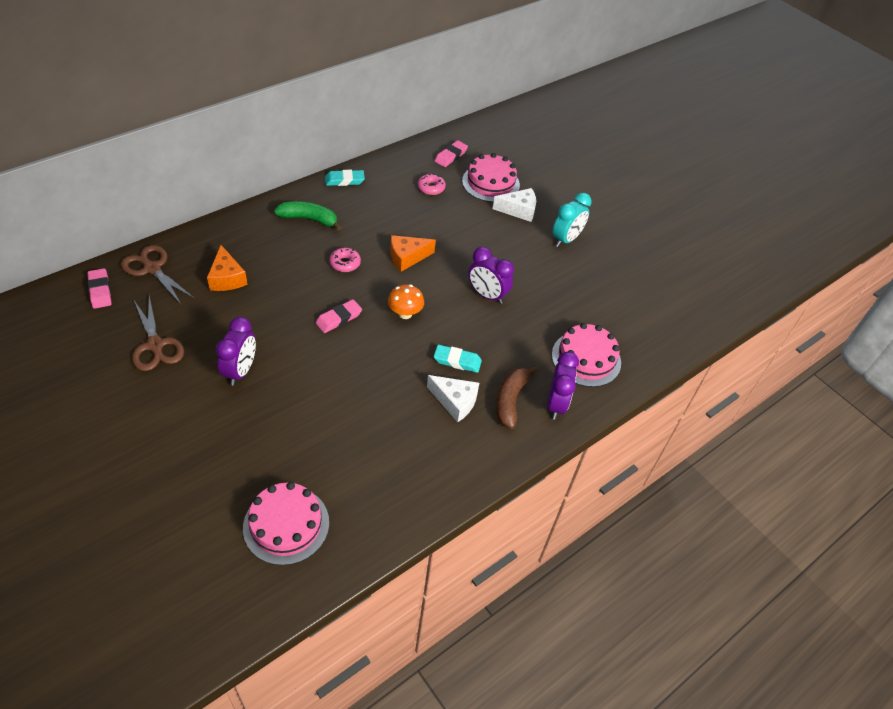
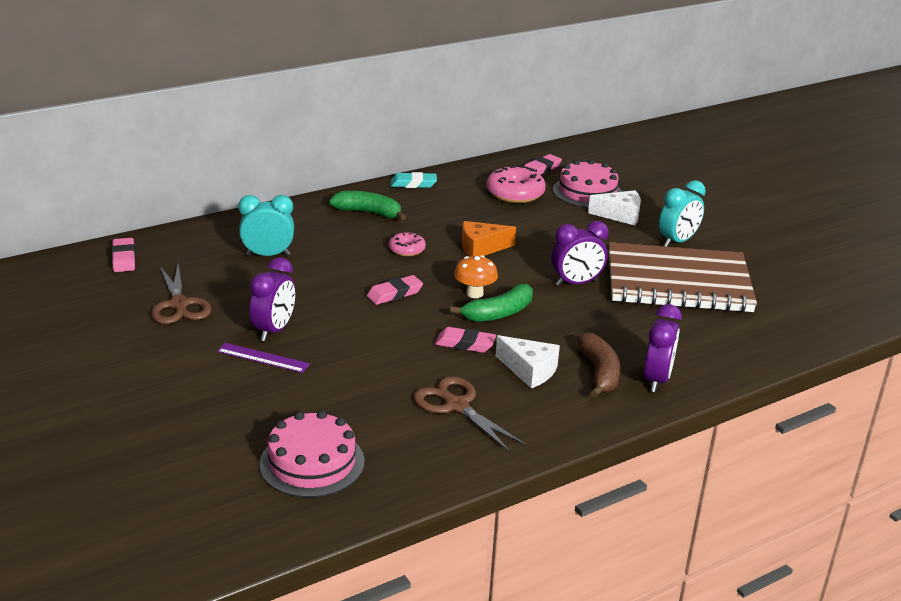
camera: 10 degrees right, 20 degrees down
brown scissors [121,245,195,304] -> brown scissors moved to [414,376,527,452]
orange cheese [207,245,248,291] -> turquoise clock [238,195,294,256]
pink donut [418,173,446,195] -> pink donut [487,165,546,203], size x1.77
turquoise eraser [434,344,482,373] -> none
purple clock [469,247,514,304] -> purple clock turned 60 degrees counterclockwise [551,221,609,286]
brown banana [496,365,538,429] -> brown banana turned 150 degrees clockwise [576,332,620,397]
pink cake [552,323,621,387] -> none
none -> purple ruler [217,343,310,373]
none -> pink eraser [435,327,496,353]
none -> green banana [450,284,533,322]
none -> brown notebook [609,242,757,313]

